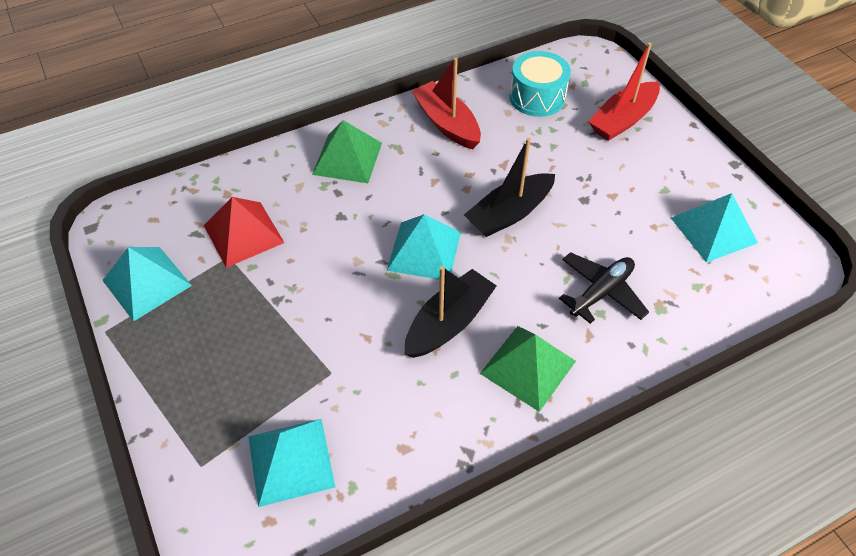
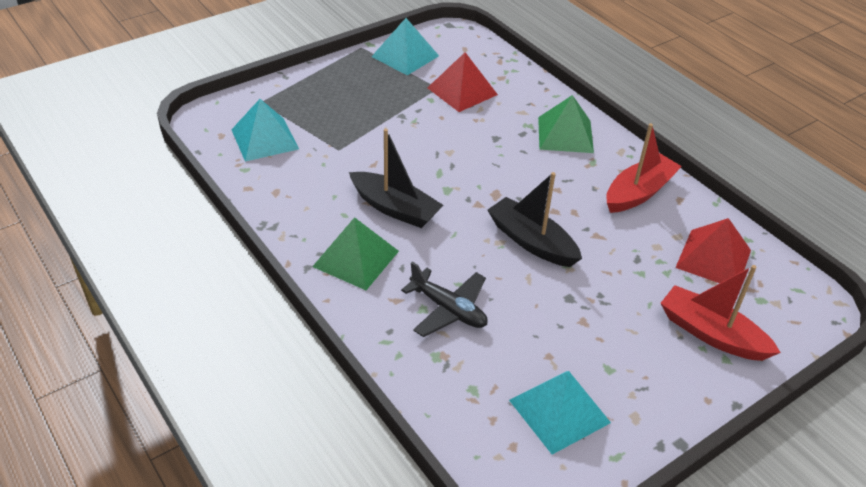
camera: 80 degrees right, 10 degrees down
turquoise pyramid [387,214,461,280] -> none
turquoise drum [509,51,571,117] -> red pyramid [675,218,751,283]

